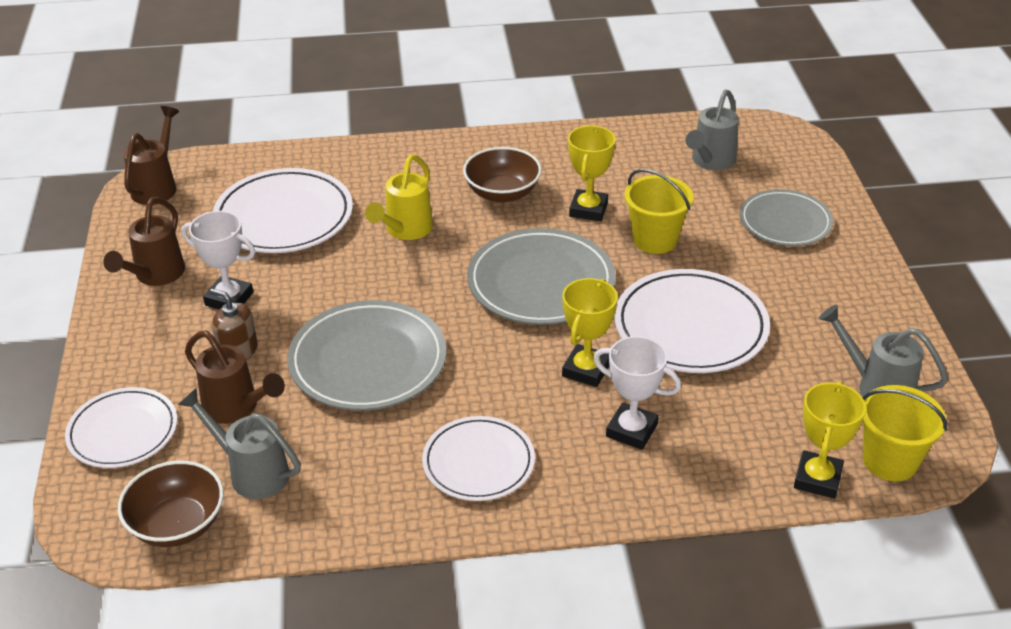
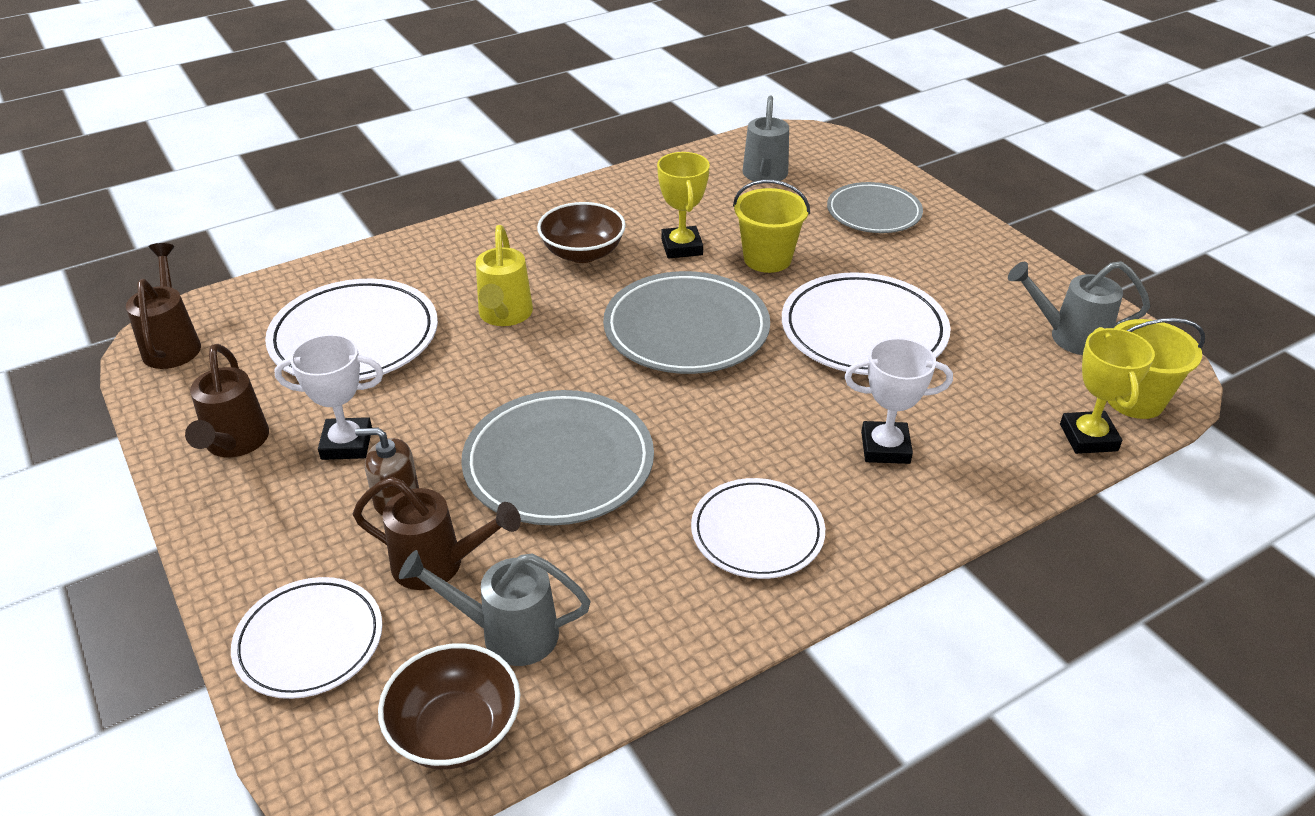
camera: 25 degrees left, 0 degrees up
yellow trophy [562,278,618,387] -> none

